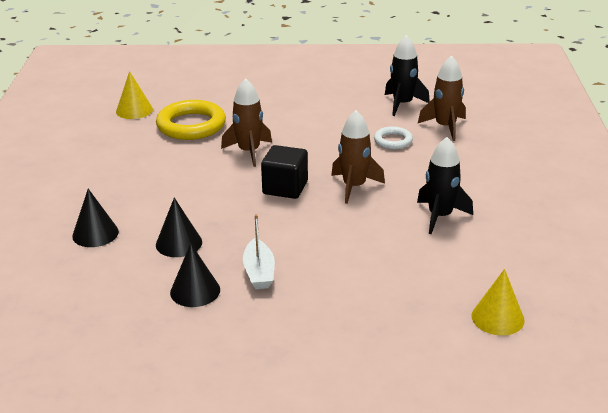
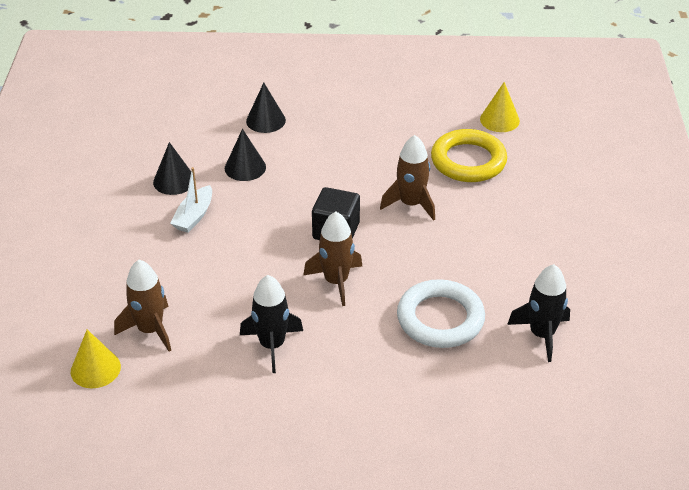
camera: 90 degrees right, 10 degrees up
white boat [243,214,275,289] -> white boat turned 60 degrees counterclockwise [170,167,212,233]
white ring [374,126,413,149] -> white ring [397,279,485,348], size x1.85
brown rocket [418,55,466,141] -> brown rocket moved to [114,260,171,352]

